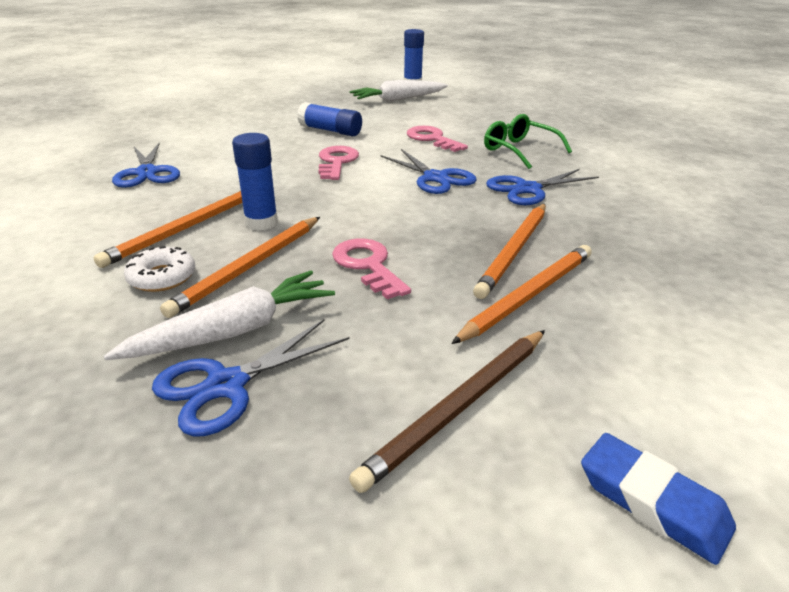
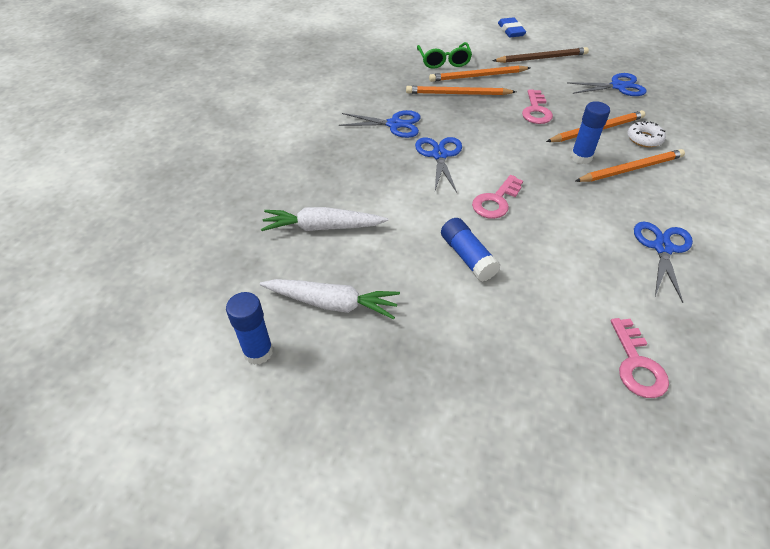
camera: 145 degrees left, 15 degrees up
white carrot [104,271,335,360] -> white carrot moved to [261,207,388,231]
pink key [407,126,468,152] -> pink key moved to [611,318,669,398]
orange pencil [473,204,546,299] -> orange pencil turned 150 degrees counterclockwise [406,86,516,95]
green glasses [484,114,572,169] -> green glasses moved to [417,42,472,69]

